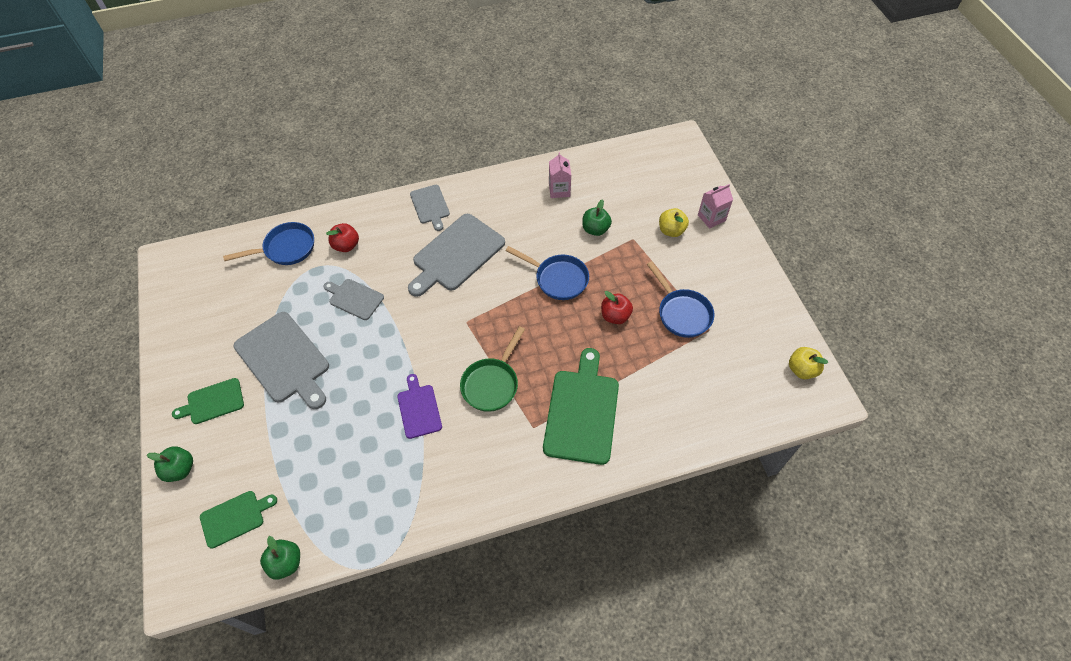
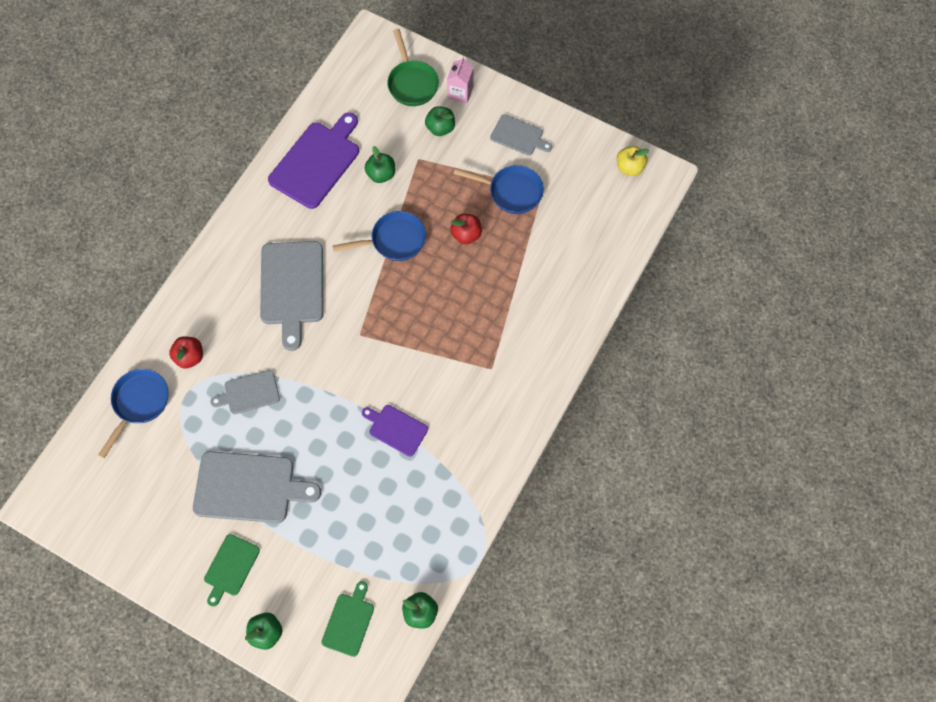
camera: 45 degrees left, 10 degrees up
grey cutting board [410,185,450,231] -> grey cutting board moved to [490,114,552,156]
green pan [460,326,525,412] -> green pan moved to [387,29,439,106]
green cutting board [543,348,619,465] -> none
pink carton [549,152,571,198] -> purple cutting board [268,112,359,209]
yellow apple [659,208,689,237] -> green apple [425,106,455,136]

